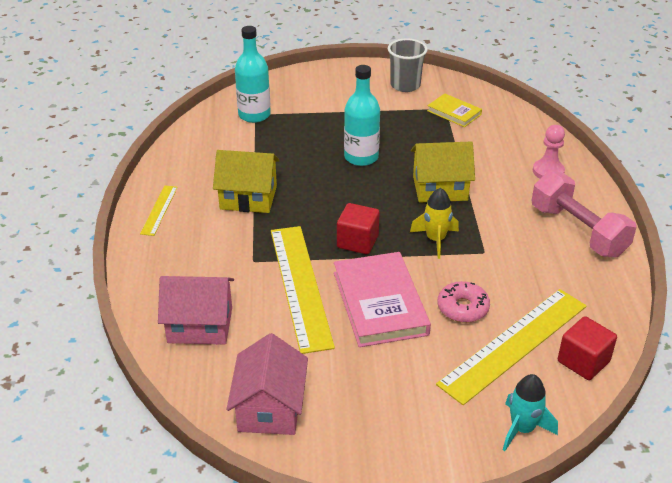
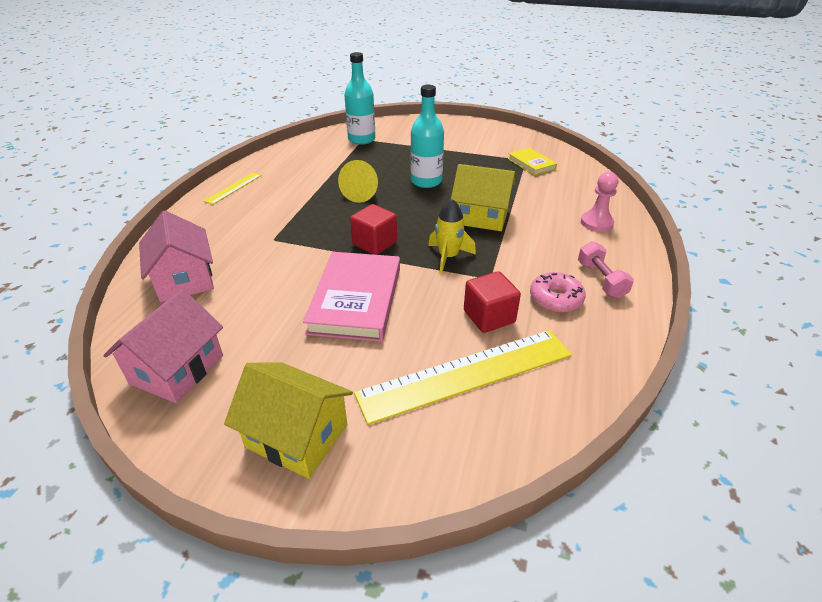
camera: 20 degrees right, 0 degrees up
pink house [158,276,234,345] -> pink house turned 45 degrees clockwise [139,211,214,302]
yellow house [213,150,280,213] -> yellow house moved to [224,362,353,479]
yellow ruler [271,226,335,354] -> none
grey cup [388,38,427,92] -> none
pink donut [438,281,490,323] -> pink donut moved to [530,272,586,313]
turquoise rocket [503,374,558,451] -> none
pink dumbbell [532,171,637,257] -> pink dumbbell [578,241,634,299], size x0.56
red cube [558,316,617,380] -> red cube moved to [464,271,521,333]
none -> yellow cone [338,160,378,203]

